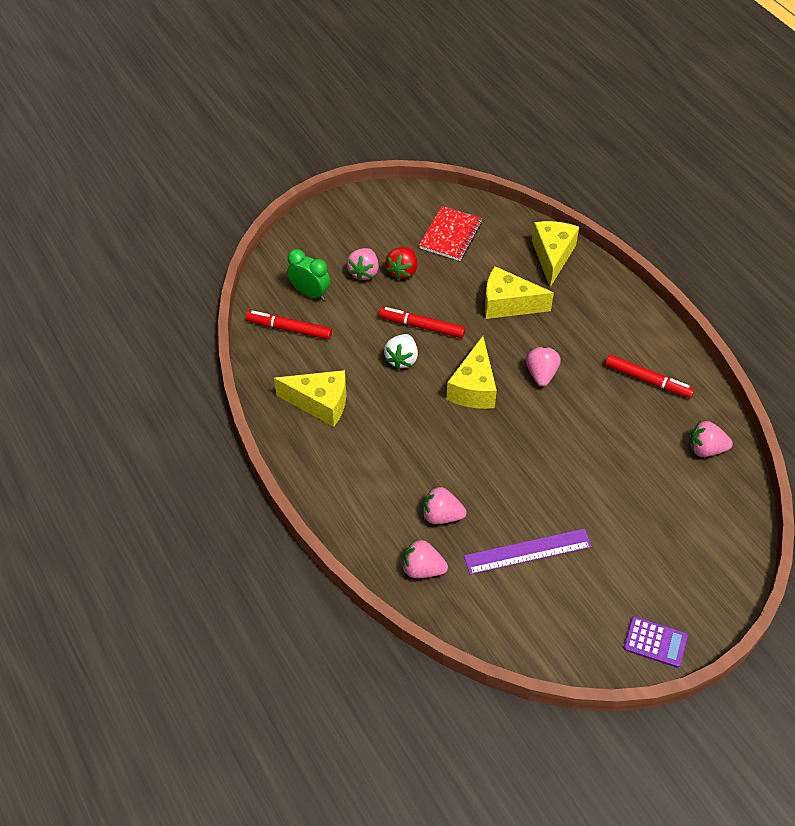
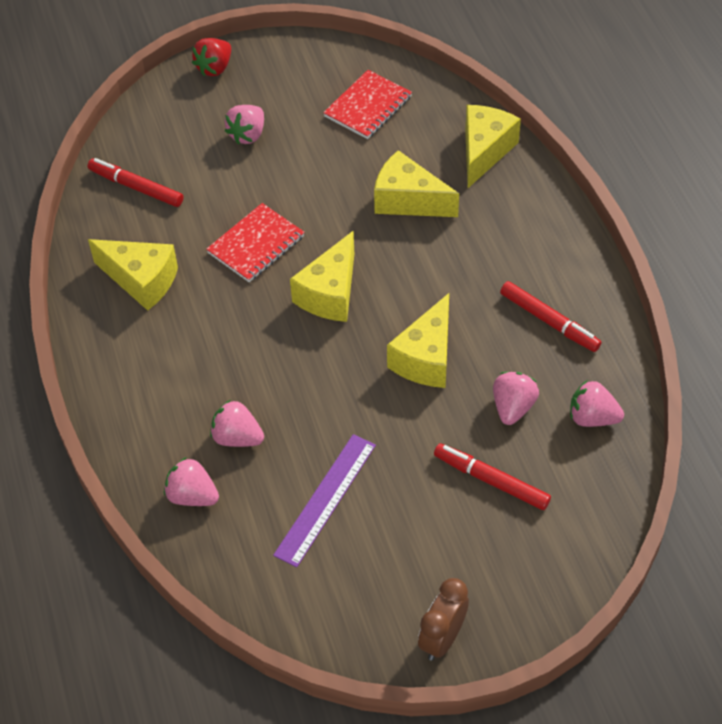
camera: 15 degrees right, 0 degrees up
green clock [287,249,330,300] -> none
red marker [379,307,465,338] -> red marker moved to [434,443,551,510]
white strawberry [384,334,418,369] -> red notebook [206,203,305,282]
red strawberry [386,247,417,279] -> red strawberry moved to [192,38,231,76]
purple ruler [464,529,592,574] -> purple ruler turned 60 degrees counterclockwise [273,434,376,568]
pink strawberry [526,346,561,387] -> pink strawberry moved to [493,372,539,425]
purple calculator [624,616,688,668] -> brown clock [418,578,469,661]
none -> yellow cheese [387,293,449,388]

